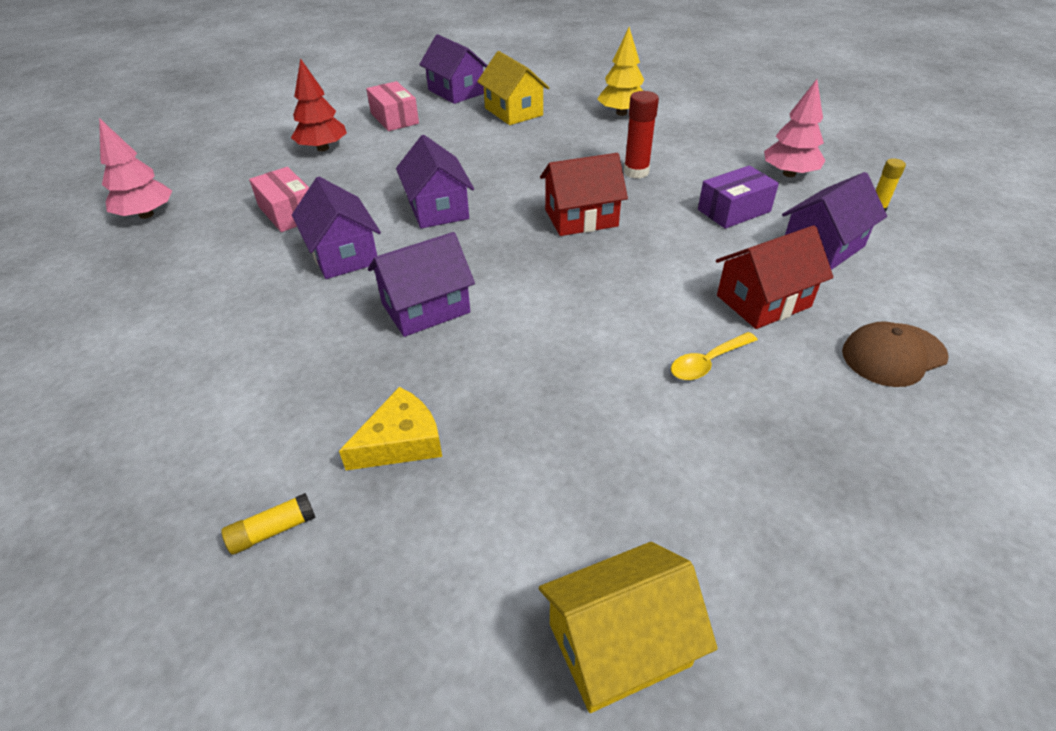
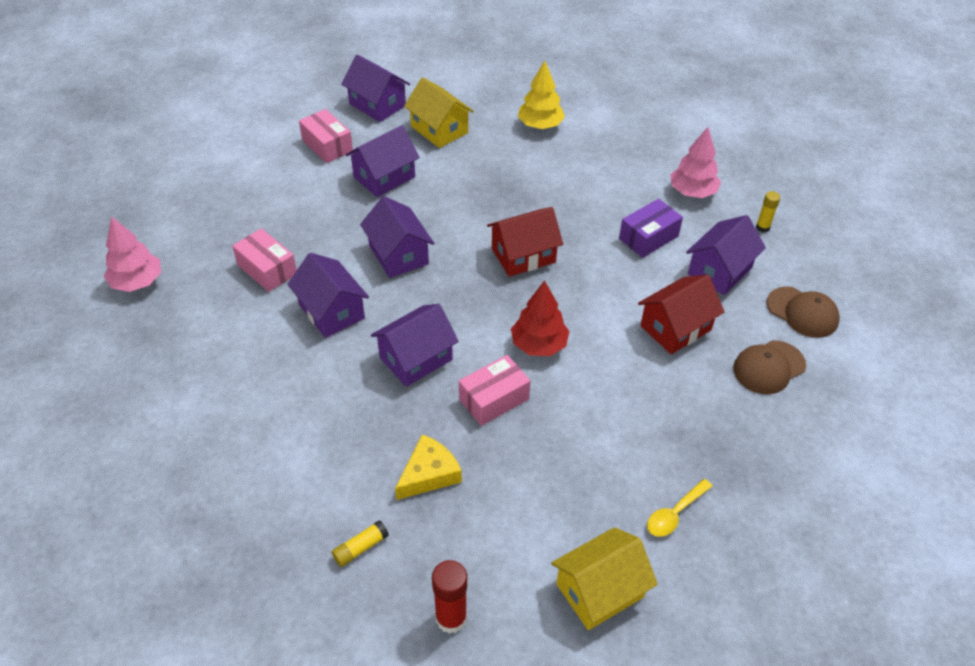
camera: 10 degrees left, 5 degrees up
red tree [291,58,347,151] -> red tree moved to [511,280,569,356]
red glue stick [624,91,659,179] -> red glue stick moved to [432,560,467,634]
yellow spoon [671,332,758,380] -> yellow spoon moved to [647,479,713,537]
none -> purple house [346,125,420,197]
none -> pink box [459,355,530,426]
none -> brown cap [767,286,840,338]

